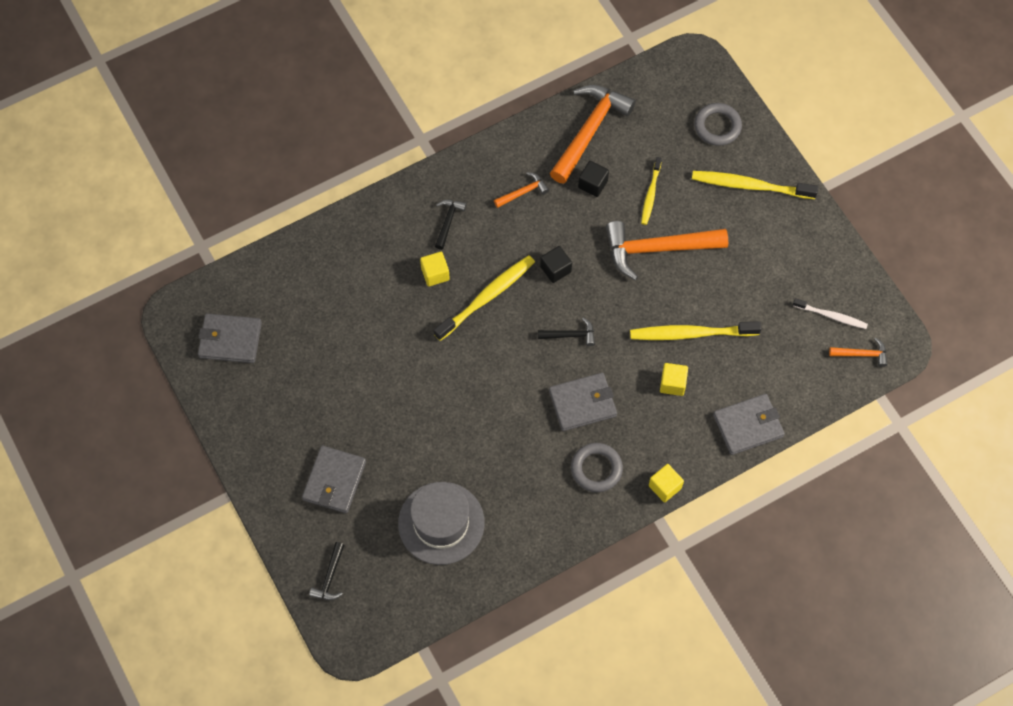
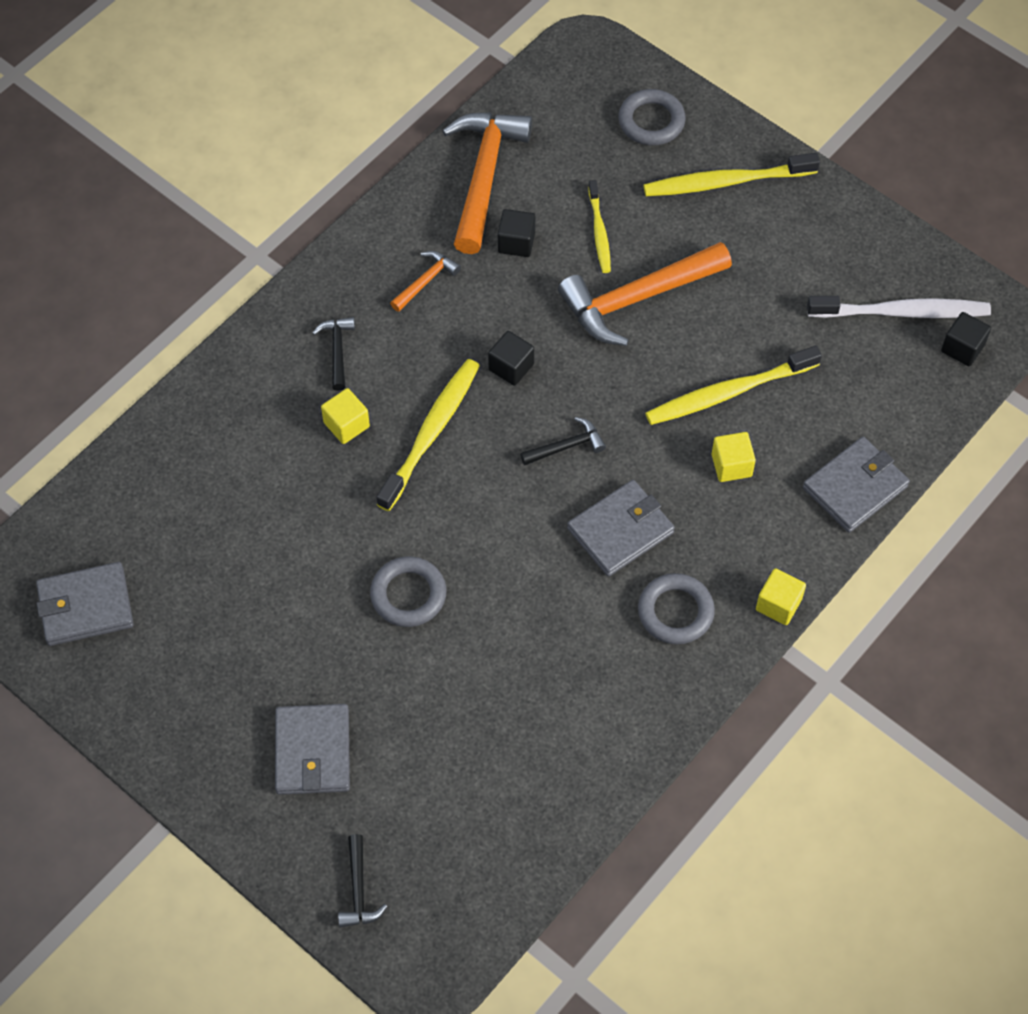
camera: 20 degrees left, 5 degrees down
grey hat [398,482,485,565] -> none
white toothbrush [793,298,868,329] -> white toothbrush [807,296,991,318], size x1.69
orange hammer [829,337,888,367] -> black cube [941,312,991,366]
none -> grey ring [370,557,446,627]

